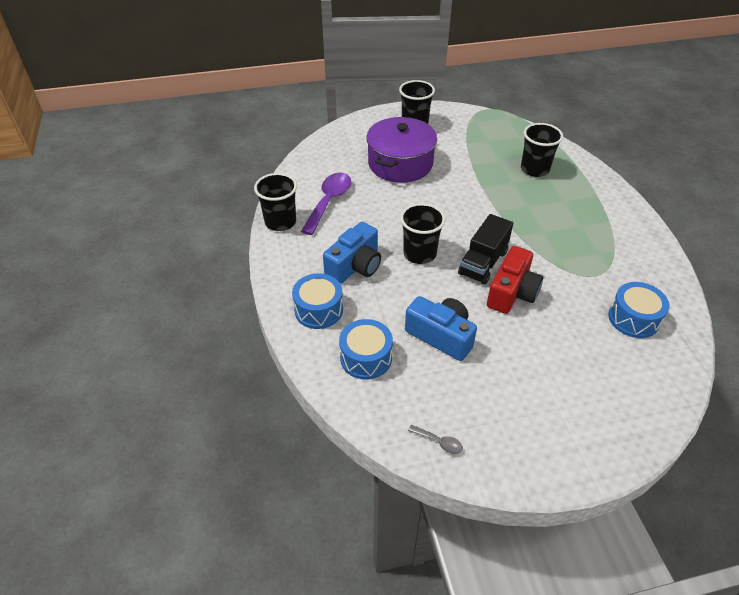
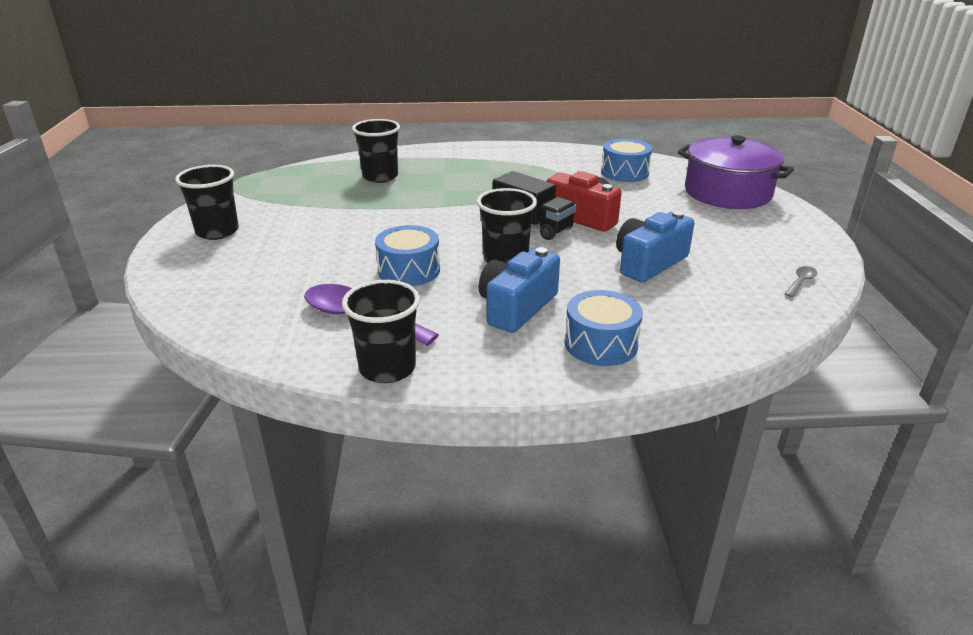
camera: 80 degrees left, 15 degrees down
blue camera [323,222,381,284] -> blue camera turned 105 degrees counterclockwise [479,247,560,333]
blue drum [339,319,393,379] -> blue drum moved to [375,225,440,286]
purple pot [366,117,437,183] -> purple pot moved to [678,135,794,209]

